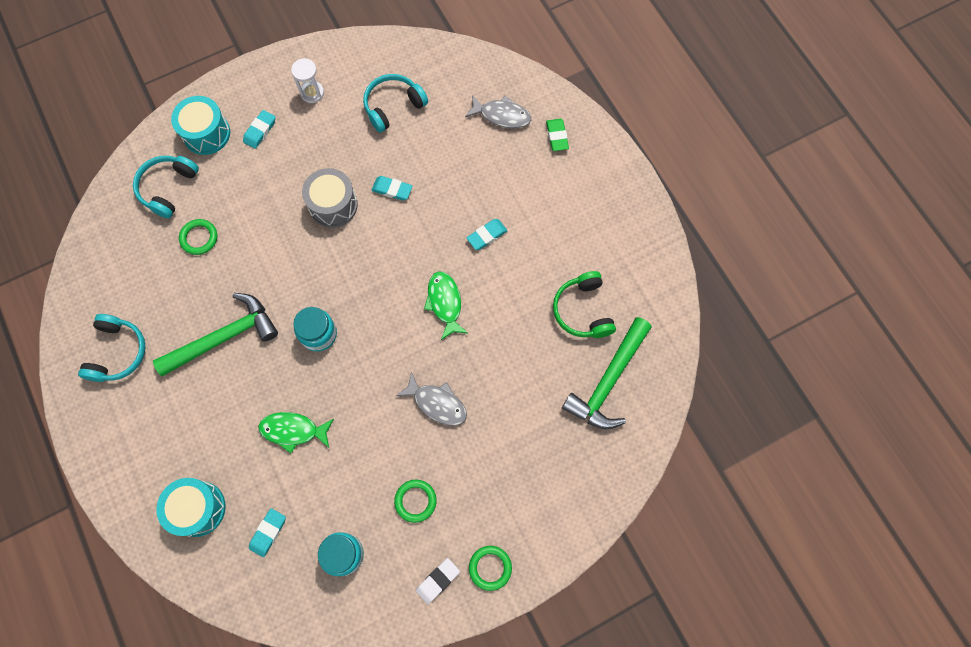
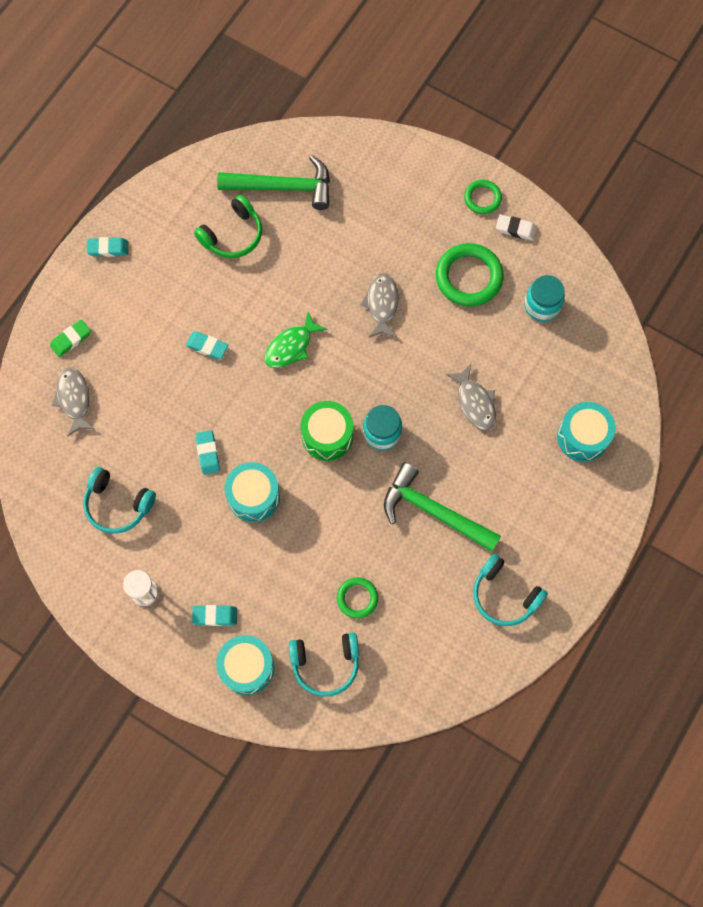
camera: 120 degrees left, 0 degrees up
turquoise headphones [78,314,146,382] -> turquoise headphones turned 120 degrees counterclockwise [473,554,548,626]
turquoise eraser [249,508,286,557] -> turquoise eraser moved to [87,237,128,257]
green fish [258,412,334,453] -> grey fish [446,364,496,431]
grey drum [302,168,358,228] -> turquoise drum [225,462,280,522]
green ring [394,480,436,523] -> green ring [436,243,504,307], size x1.76
none -> green drum [301,401,353,461]

